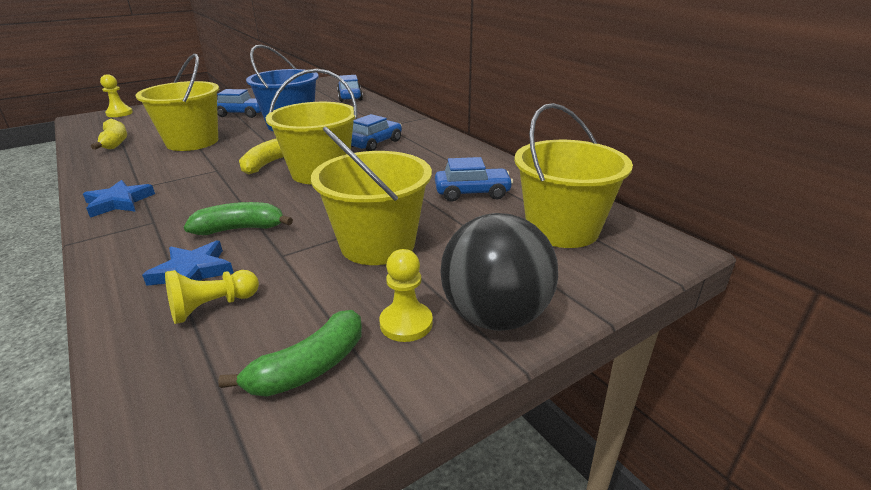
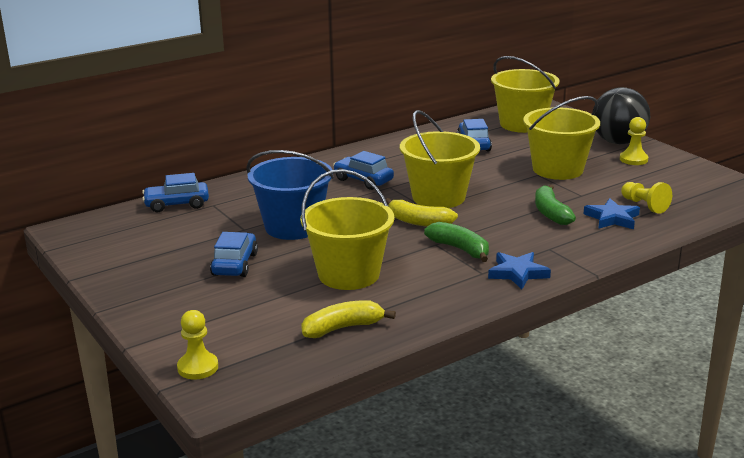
camera: 90 degrees left, 5 degrees down
green banana [218,310,362,397] -> green banana moved to [424,222,489,262]

